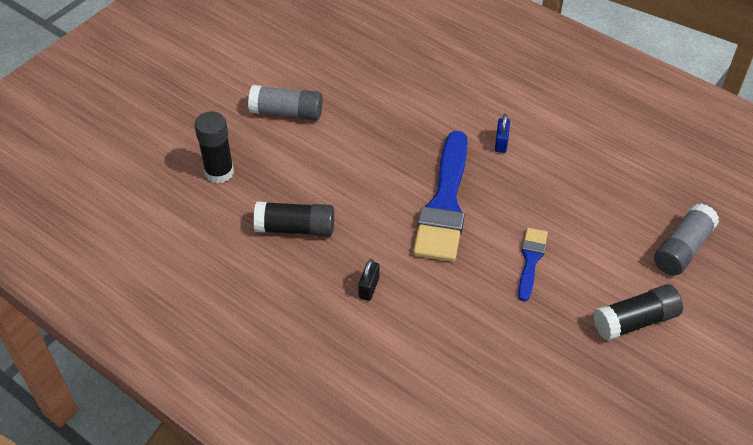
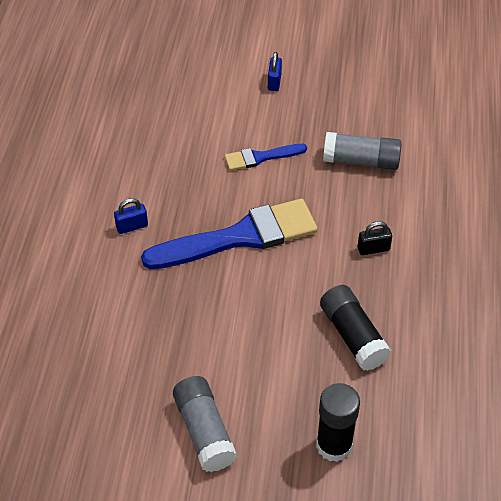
camera: 120 degrees left, 0 degrees up
black glue stick [593,284,683,341] -> blue padlock [268,52,282,91]
grey glue stick [654,203,719,275] -> grey glue stick moved to [323,132,402,170]

